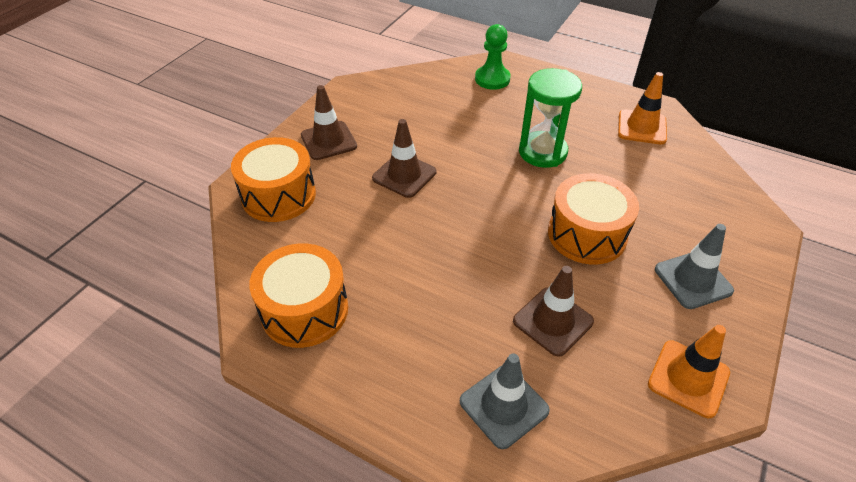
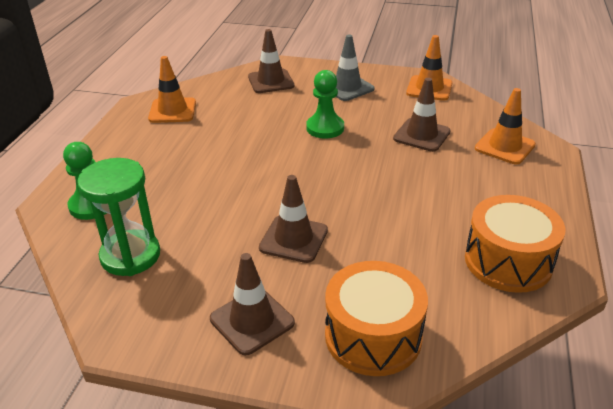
camera: 105 degrees left, 10 degrees down
grey traffic cone [460,353,550,449] -> orange traffic cone [475,88,536,164]
green hourglass [519,68,582,168] -> green hourglass moved to [77,158,160,276]
orange drum [548,173,639,264] -> green pawn [306,70,344,138]
none -> brown traffic cone [248,29,294,93]

